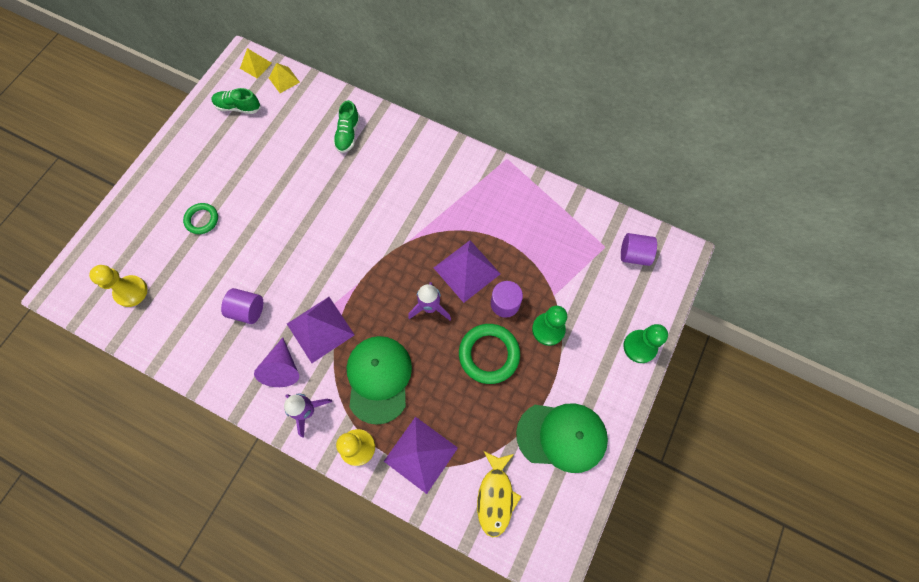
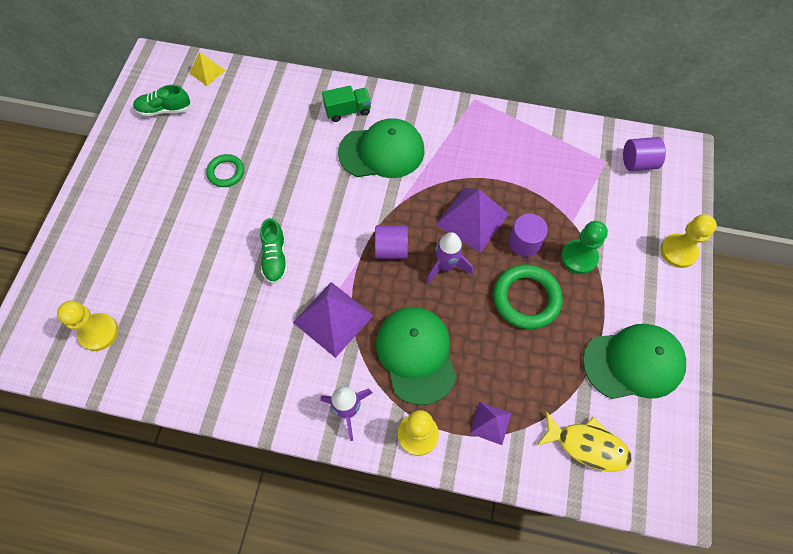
camera: 15 degrees left, 5 degrees down
green ring [183,203,218,234] -> green ring moved to [206,154,244,187]
purple cylinder [221,288,263,324] -> purple cylinder moved to [375,225,408,259]
yellow pyramid [240,48,272,79] -> none
purple cone [254,337,299,387] -> none
green shoe [333,100,360,153] -> green shoe moved to [260,218,288,284]
purple pyramid [384,417,458,494] -> purple pyramid [470,402,511,445], size x0.55
yellow fish [477,451,522,537] -> yellow fish turned 60 degrees counterclockwise [537,411,632,472]
green pawn [623,324,668,363] -> yellow pawn [660,214,717,268]
none -> green truck [322,85,371,122]
none -> green cap [338,118,424,178]

